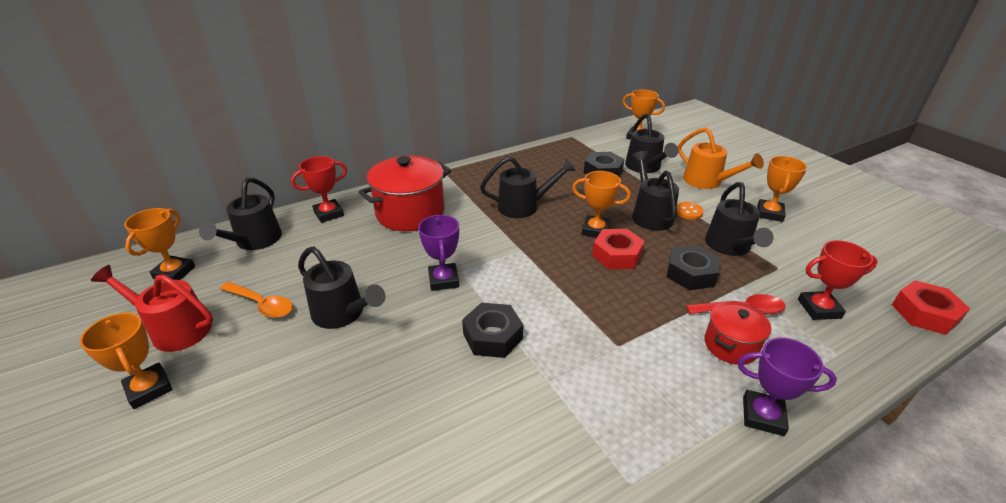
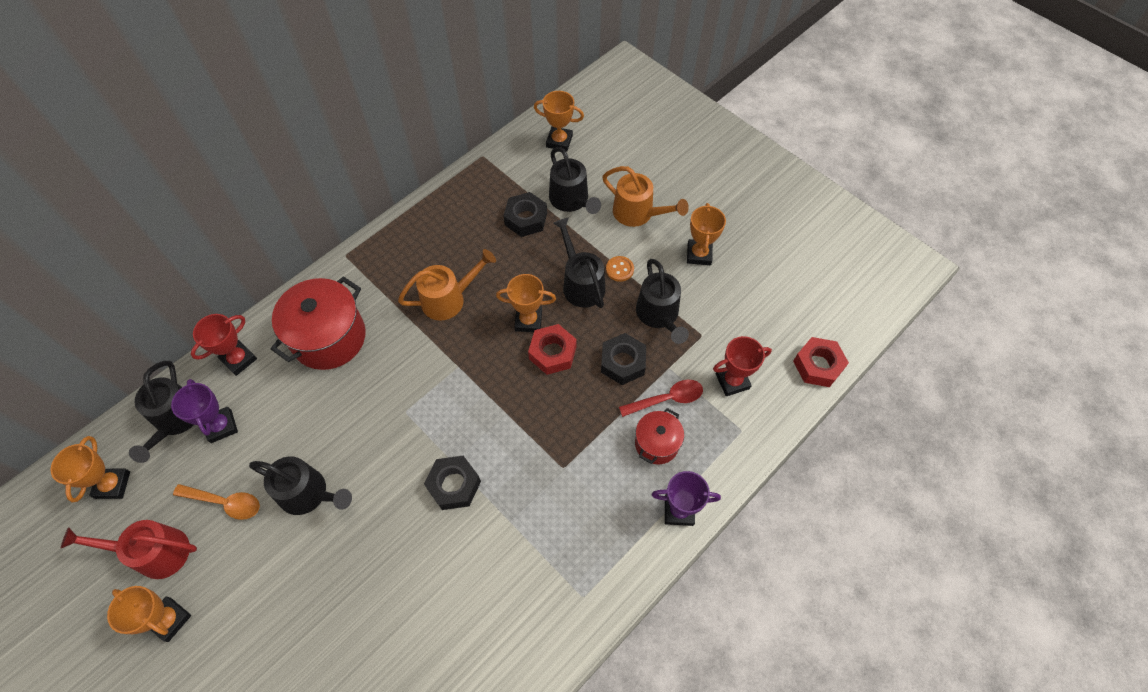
camera: 15 degrees left, 25 degrees up
purple trophy [418,215,459,291] -> purple trophy moved to [171,379,238,443]
black watering can [480,156,576,218] -> orange watering can [398,249,496,321]

